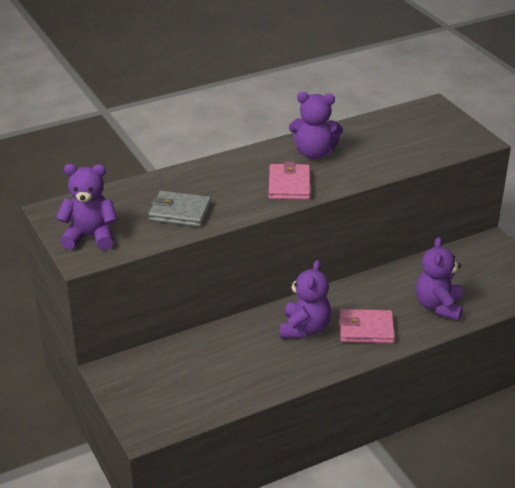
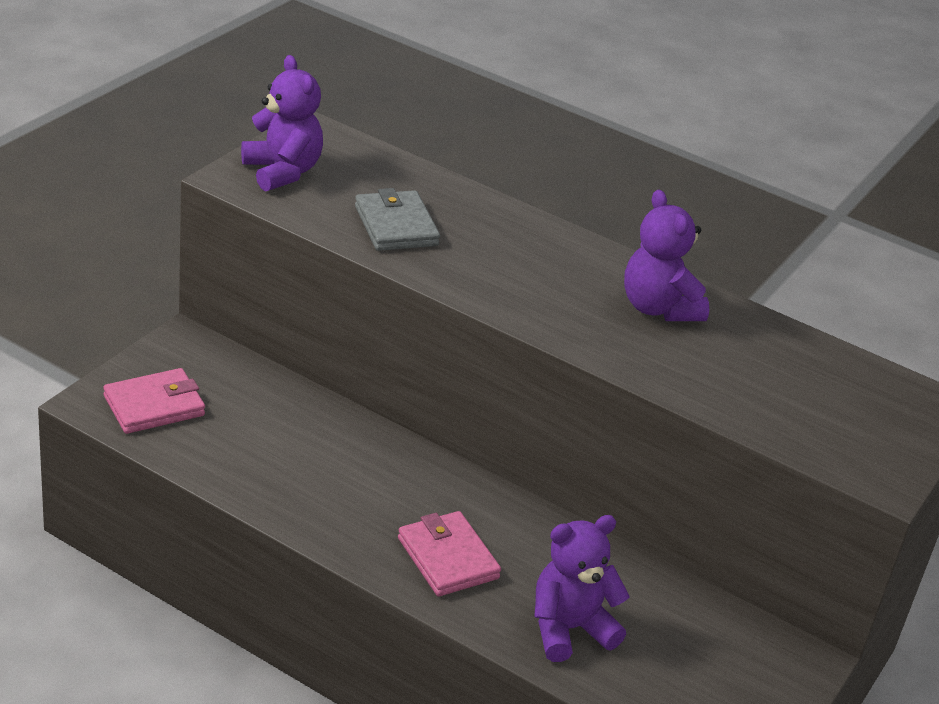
camera: 55 degrees right, 0 degrees up
pink wallet [269,162,311,200] -> pink wallet moved to [103,368,205,434]
purple teddy bear [280,260,331,338] -> none

